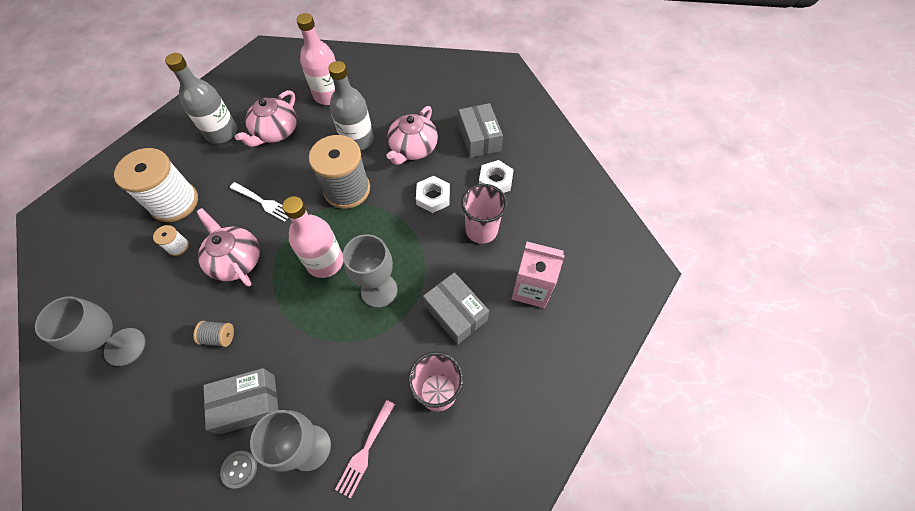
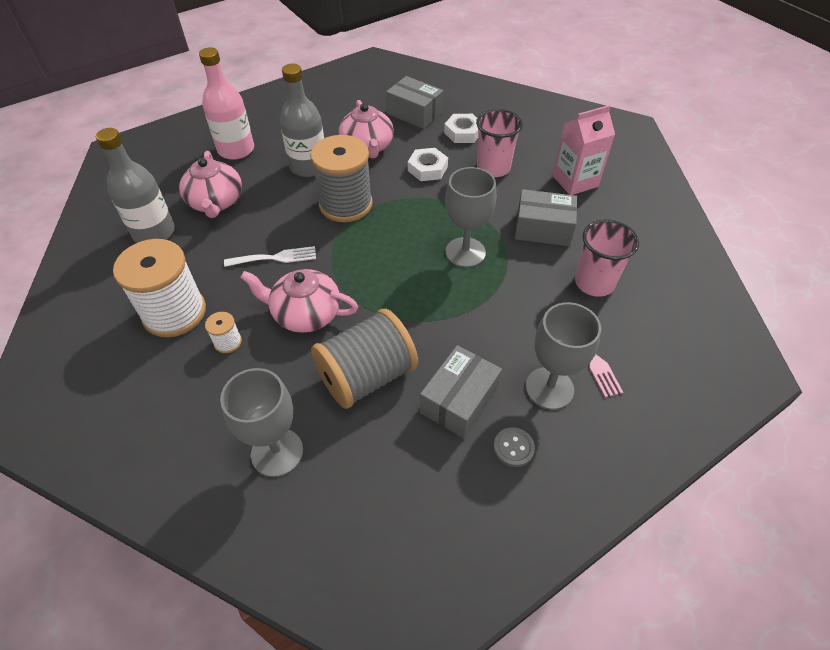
camera: 40 degrees left, 10 degrees down
grey spool [193,321,234,347] -> grey spool [311,309,418,409], size x2.34
pink bottle [282,196,343,278] -> none

